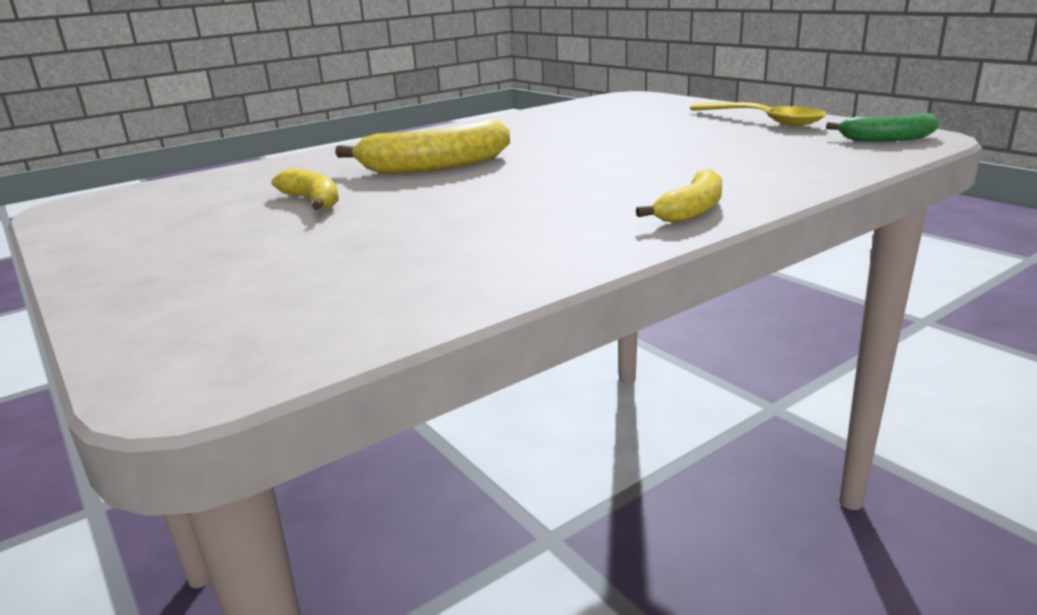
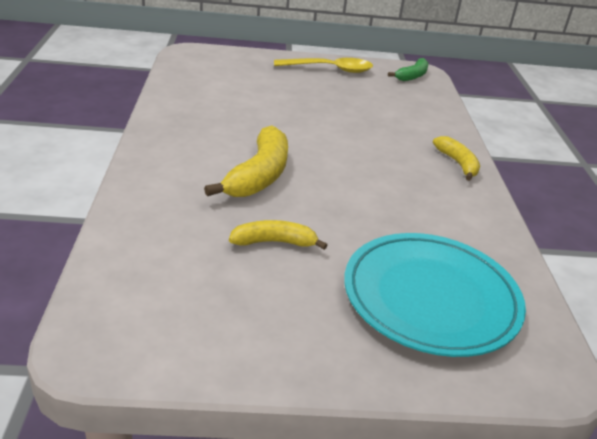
camera: 60 degrees left, 10 degrees up
none -> turquoise plate [344,233,526,357]

